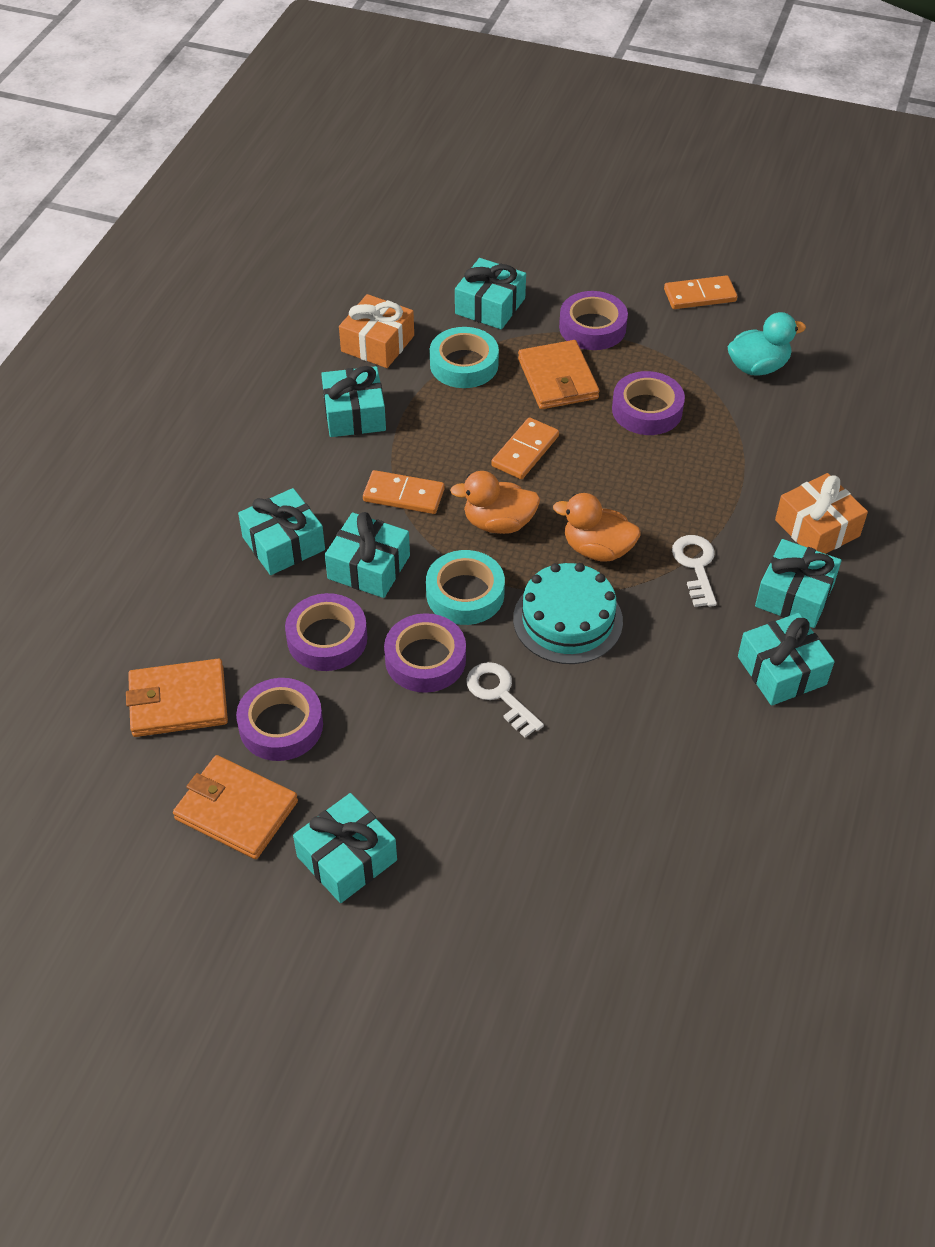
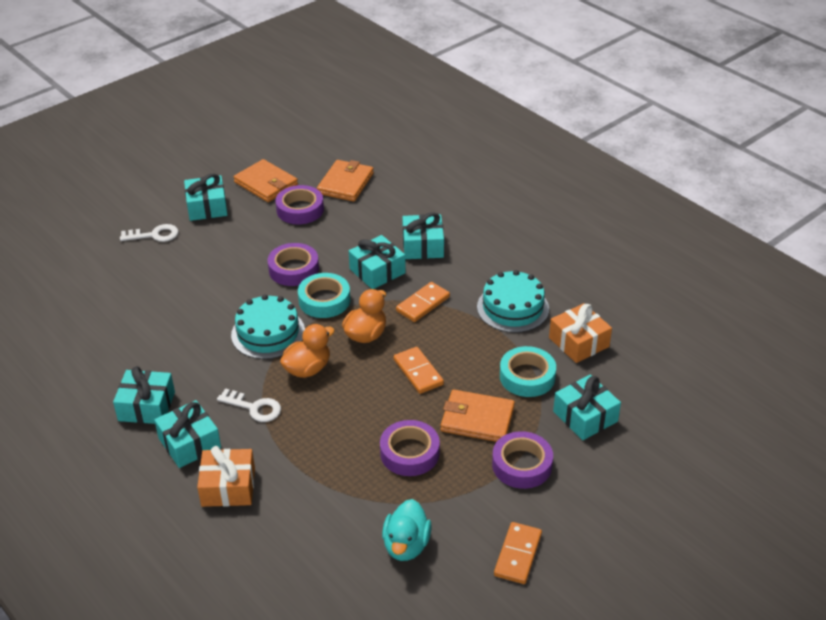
camera: 120 degrees right, 10 degrees down
orange wallet [173,755,298,859] -> orange wallet turned 75 degrees clockwise [234,159,298,202]
purple tape [285,593,368,671] -> none
turquoise gift [321,366,386,437] -> turquoise cake [477,270,549,333]
white key [466,662,544,738] -> white key moved to [120,224,179,242]

